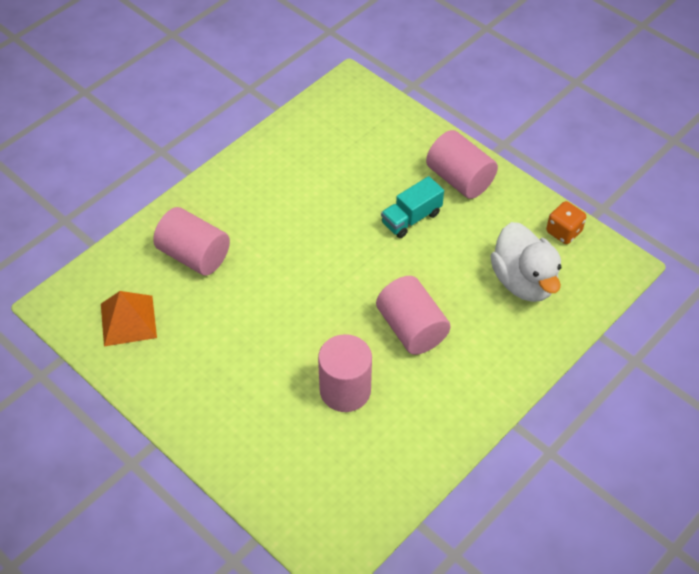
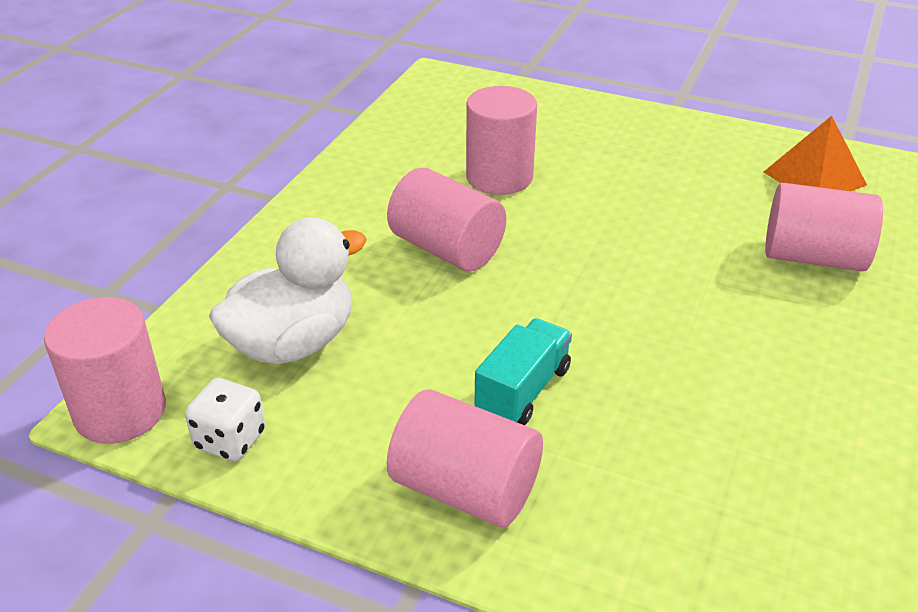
camera: 160 degrees right, 15 degrees down
white duck [490,222,561,302] -> white duck turned 90 degrees clockwise [209,217,367,364]
orange dice [546,201,586,244] -> white dice [185,378,265,461]
none -> pink cylinder [44,297,166,444]

